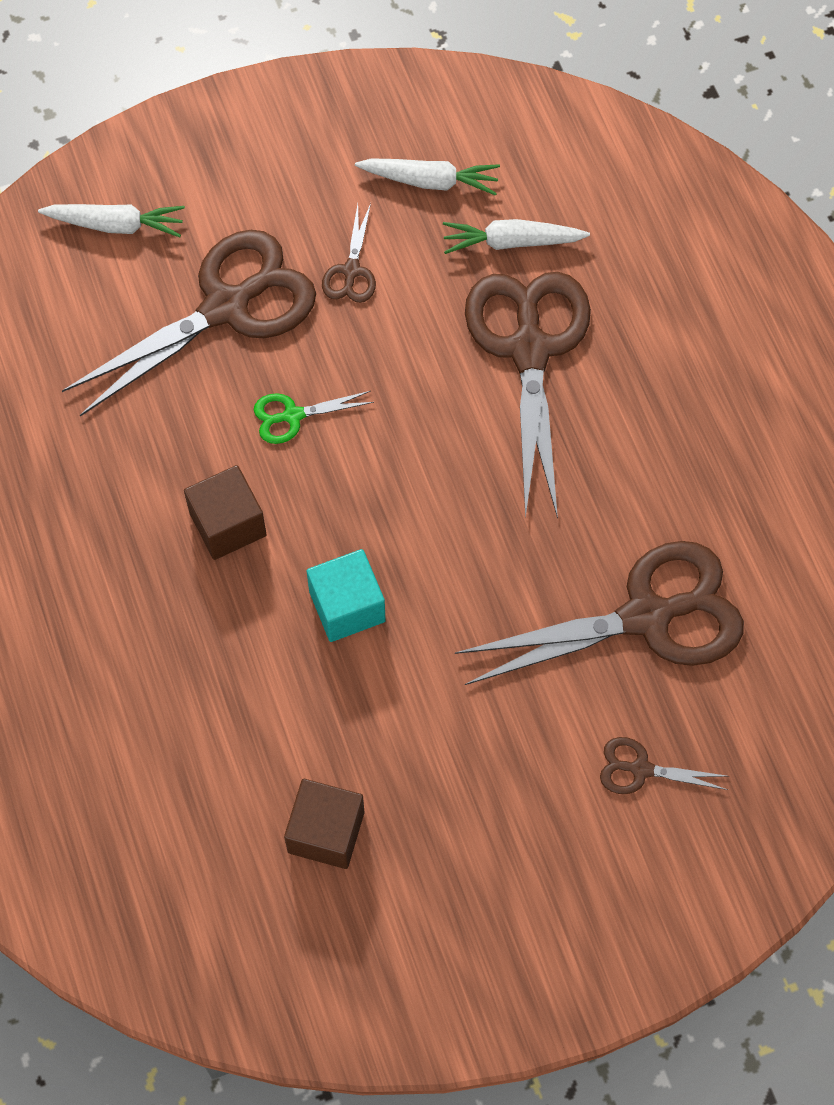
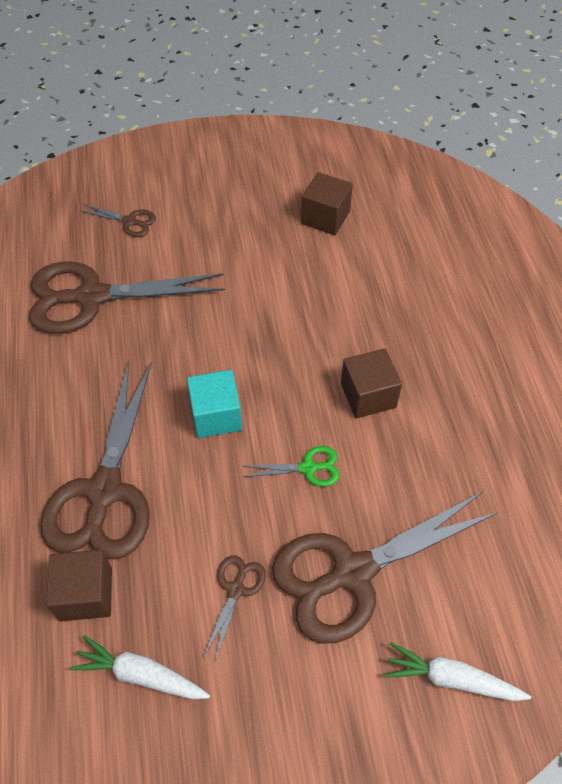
camera: 170 degrees left, 10 degrees down
turquoise cube [306,549,386,642] -> turquoise cube moved to [187,370,242,438]
white carrot [443,219,590,254] -> brown cube [46,550,112,622]

